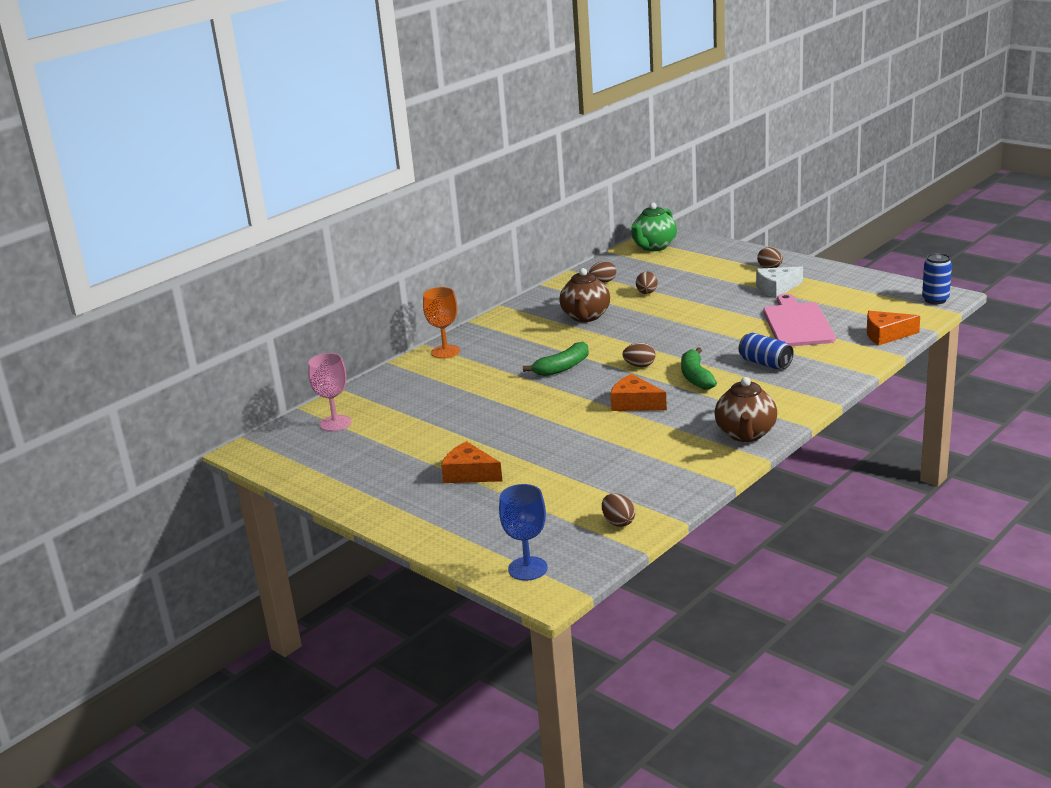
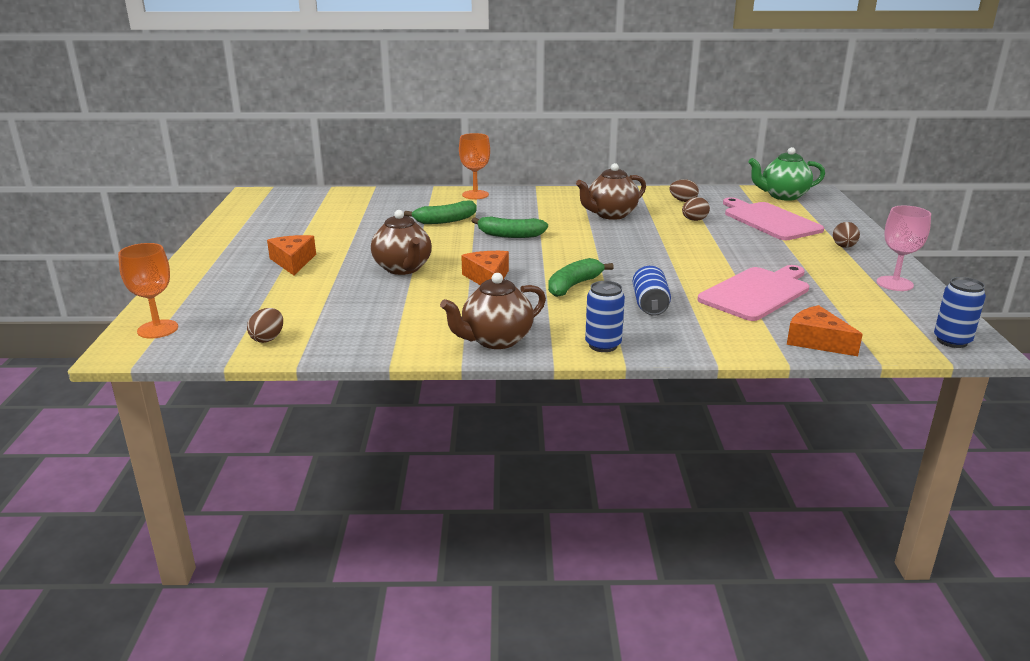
camera: 45 degrees right, 0 degrees up
pink goblet [308,353,352,431] -> pink goblet moved to [876,206,931,291]
blue goblet [499,484,548,581] -> orange goblet [118,243,178,339]
brown egg [623,343,656,367] -> none
white cheese [756,266,803,298] -> none
none -> brown teapot [371,210,431,275]
none -> green banana [404,201,477,224]
none -> blue can [585,281,625,352]
none -> pink cutting board [723,197,824,240]

